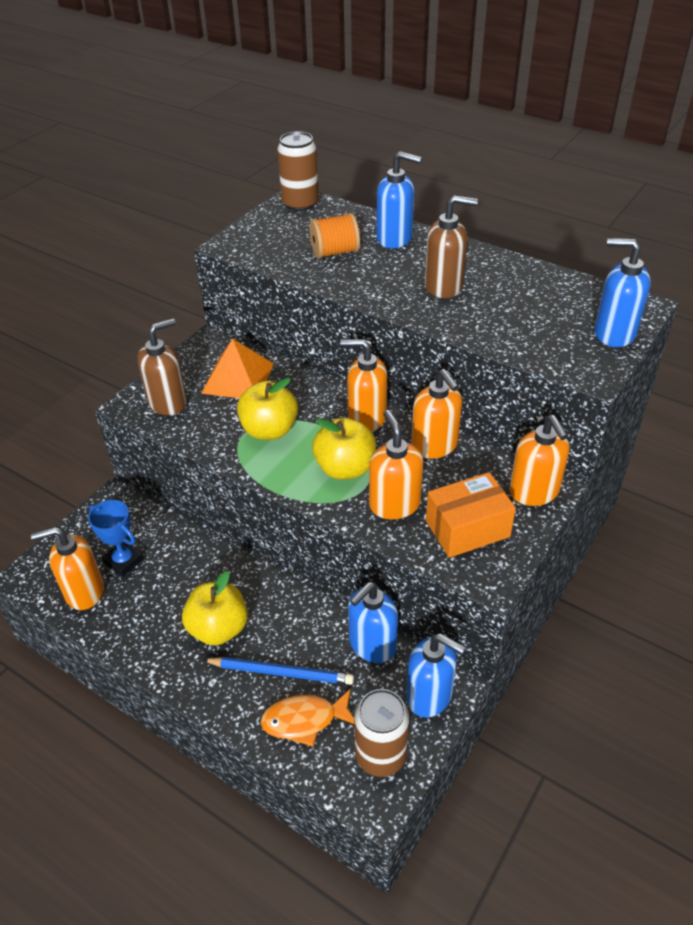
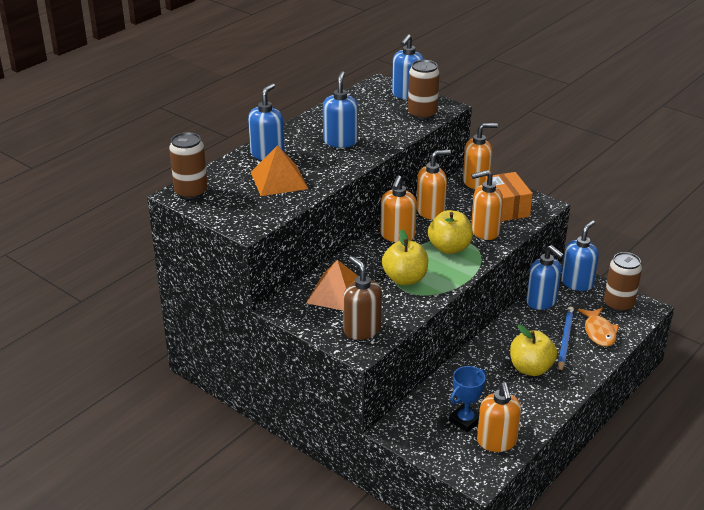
camera: 85 degrees left, 10 degrees down
orange spool [309,213,360,259] -> orange pyramid [251,145,308,196]
brown soap dispenser [425,195,478,298] -> blue soap dispenser [323,71,358,148]
none -> brown can [408,60,440,120]

